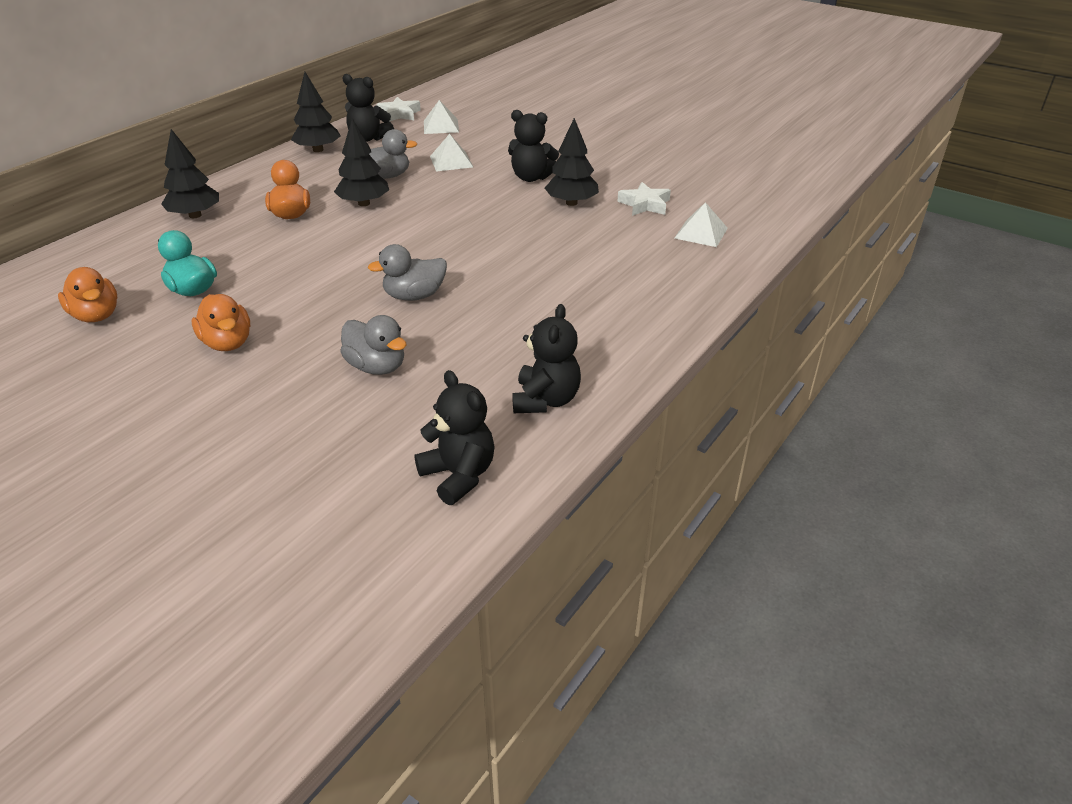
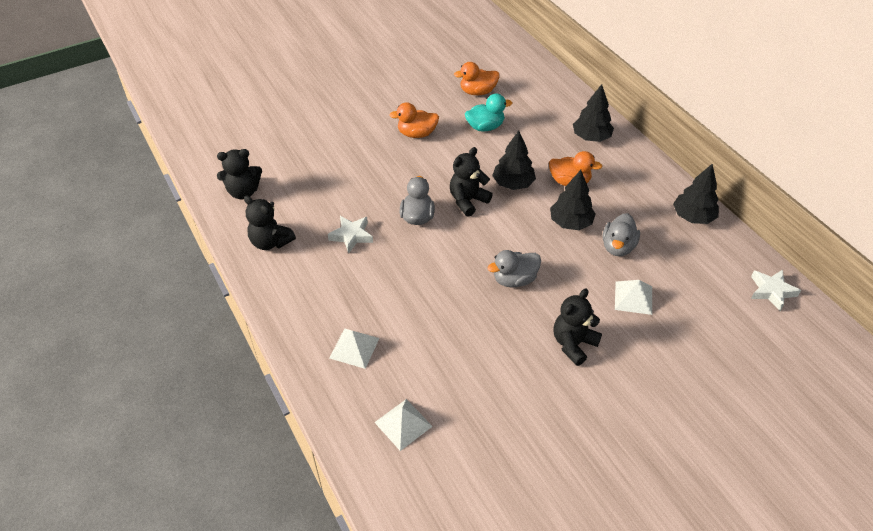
camera: 115 degrees right, 10 degrees up
grey duck [340,315,407,375] -> grey duck moved to [487,250,541,287]
black teddy bear [342,74,394,142] -> black teddy bear moved to [450,147,493,217]
white pyramid [424,100,459,134] -> white pyramid moved to [330,328,380,369]
black tree [545,118,599,206] -> black tree moved to [492,130,536,190]
white star [617,182,671,216] -> white star moved to [328,216,373,253]

